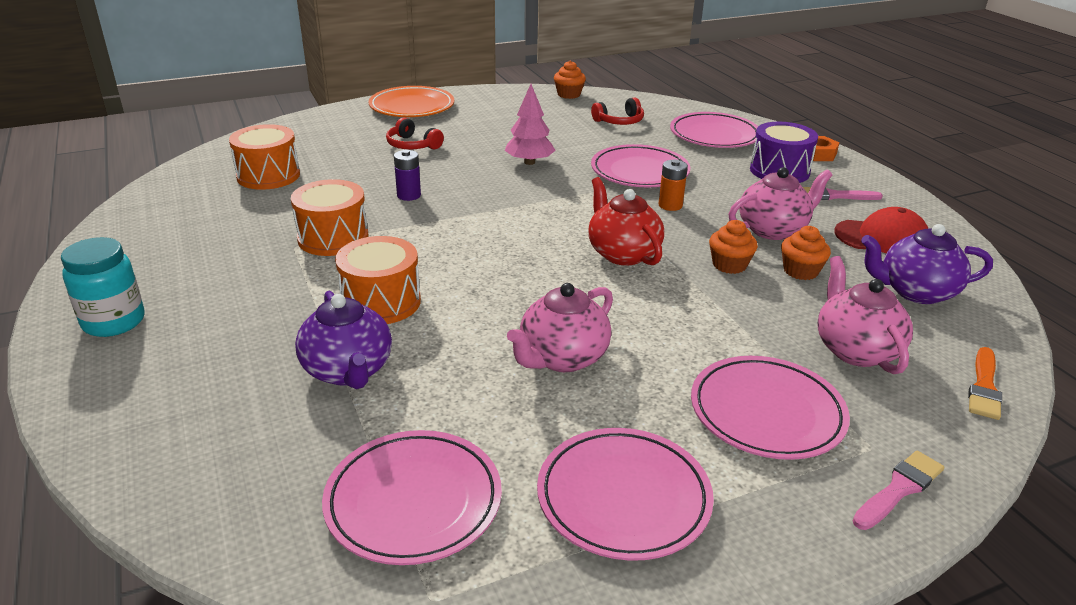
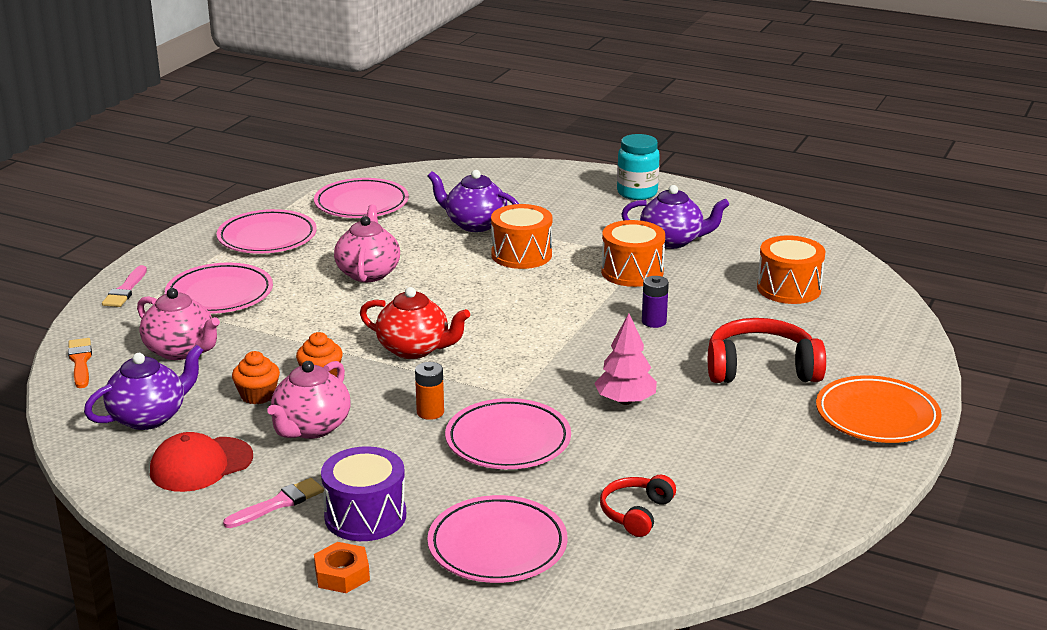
camera: 140 degrees right, 5 degrees down
red headphones [386,117,444,149] -> red headphones [708,318,826,383], size x1.72
orange cupcake [554,61,586,99] -> none
none -> purple teapot [621,185,729,249]

